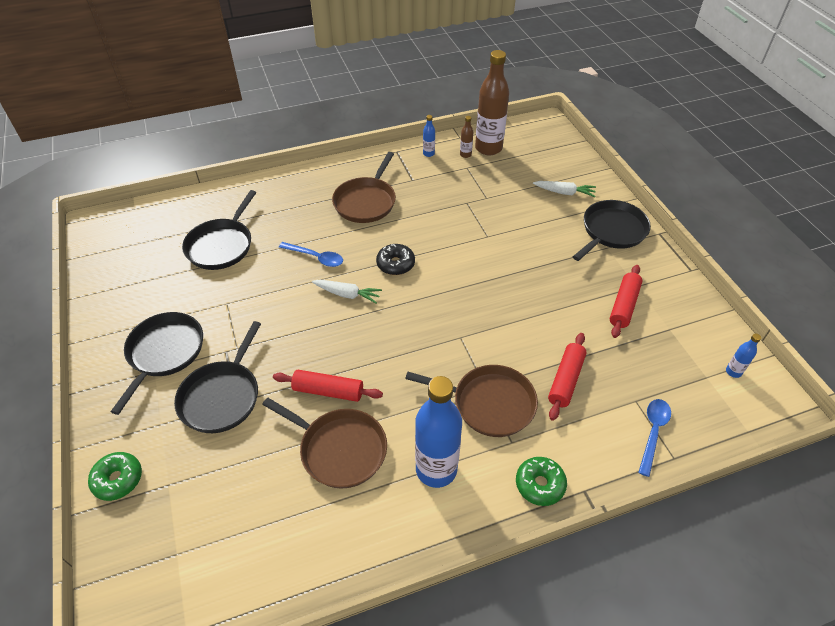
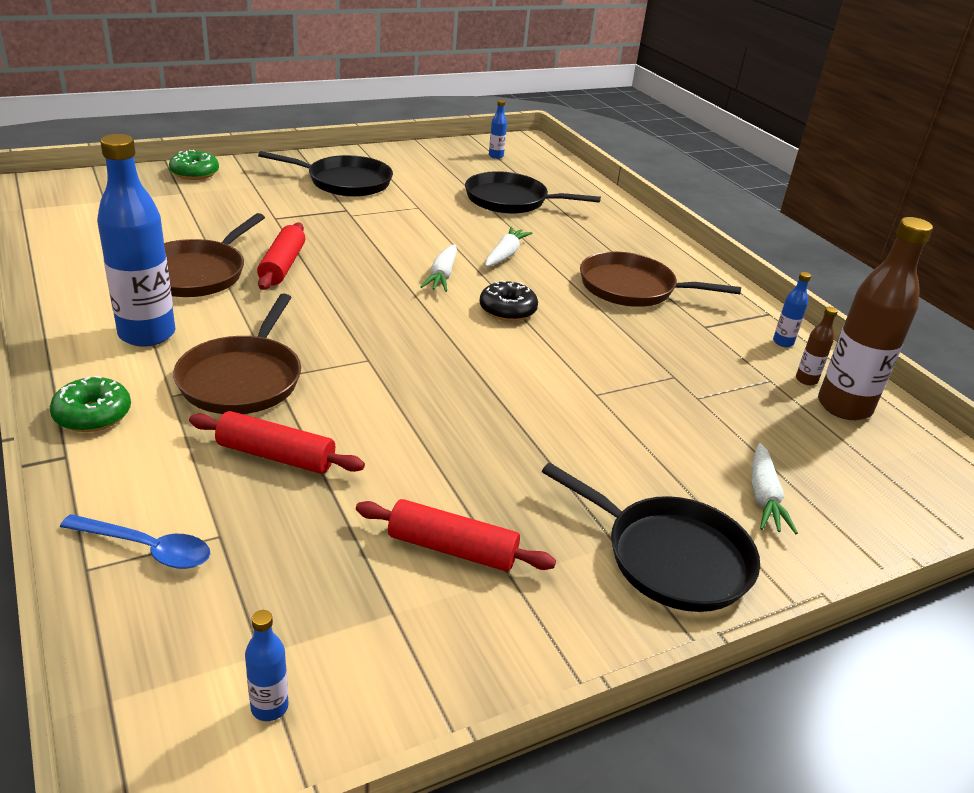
camera: 80 degrees right, 15 degrees down
black pan [174,321,261,433] -> none
blue spoon [279,242,343,267] -> white carrot [485,227,533,267]
none -> blue bottle [489,100,507,159]

